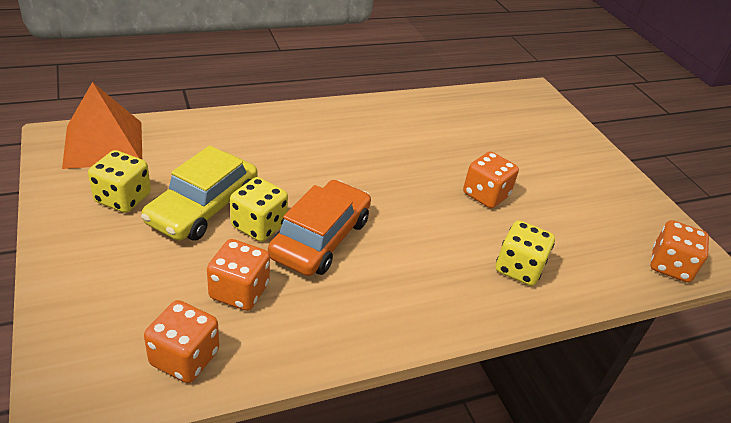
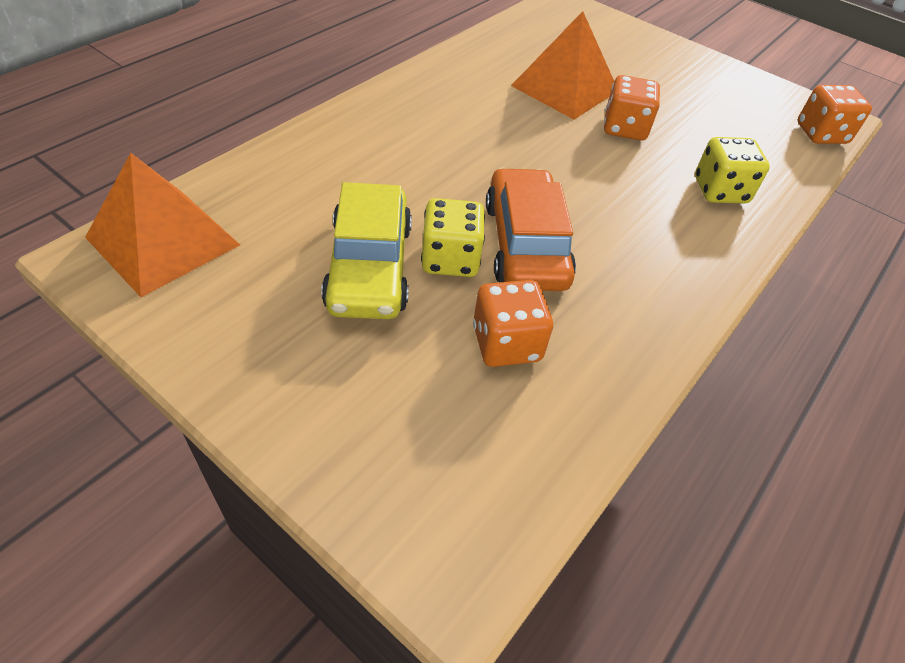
camera: 30 degrees left, 10 degrees up
yellow dice [88,150,151,213] -> none
orange dice [144,300,219,383] -> none
none -> orange pyramid [511,11,614,119]

